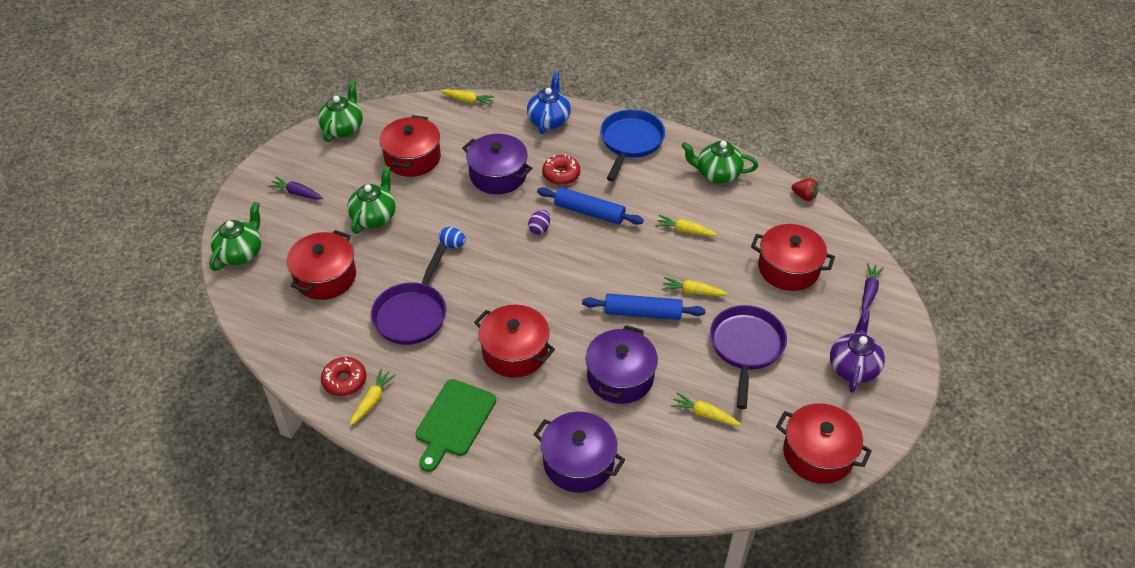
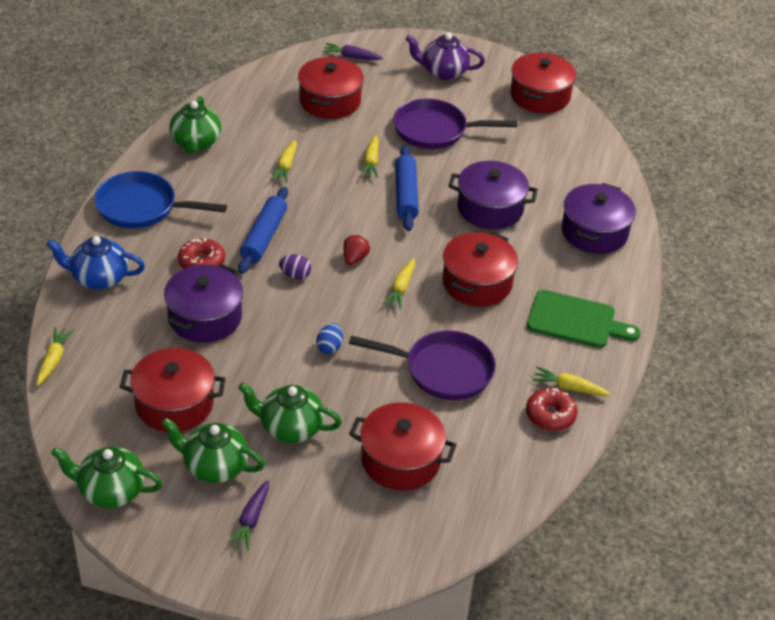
camera: 100 degrees left, 5 degrees down
green teapot [209,202,261,271] -> green teapot moved to [161,418,265,483]
yellow carrot [671,392,741,426] -> yellow carrot moved to [383,259,415,309]
red strawberry [792,178,818,201] -> red strawberry moved to [343,235,370,265]

